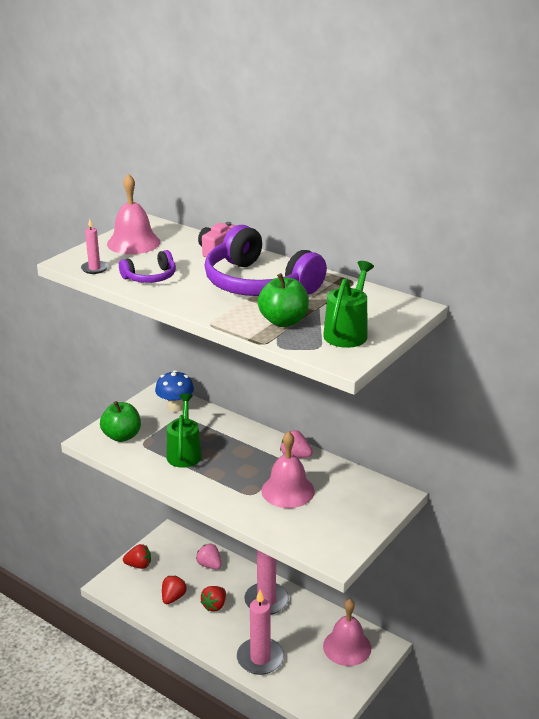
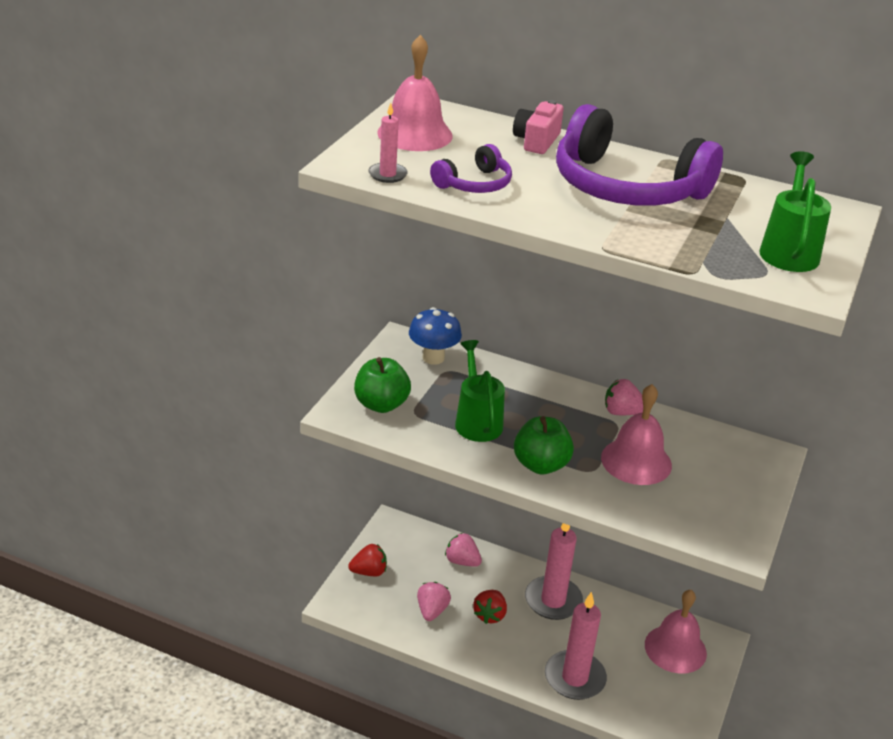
camera: 15 degrees left, 5 degrees up
red strawberry [162,576,187,604] -> pink strawberry [417,582,451,621]
green apple [258,273,309,327] -> green apple moved to [514,416,574,474]

